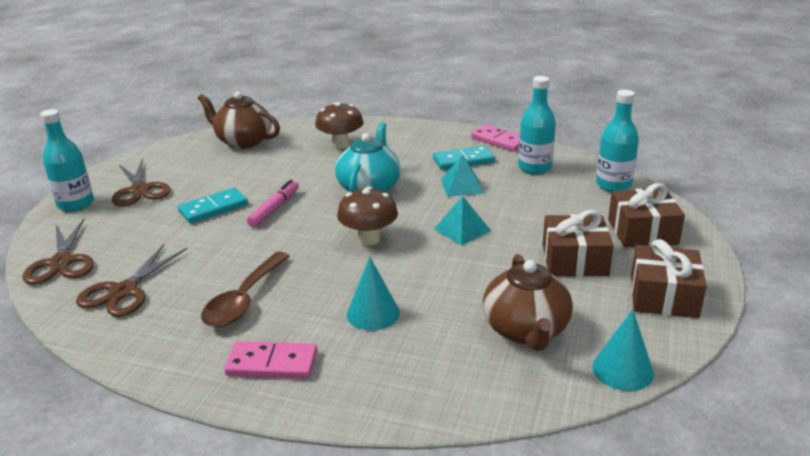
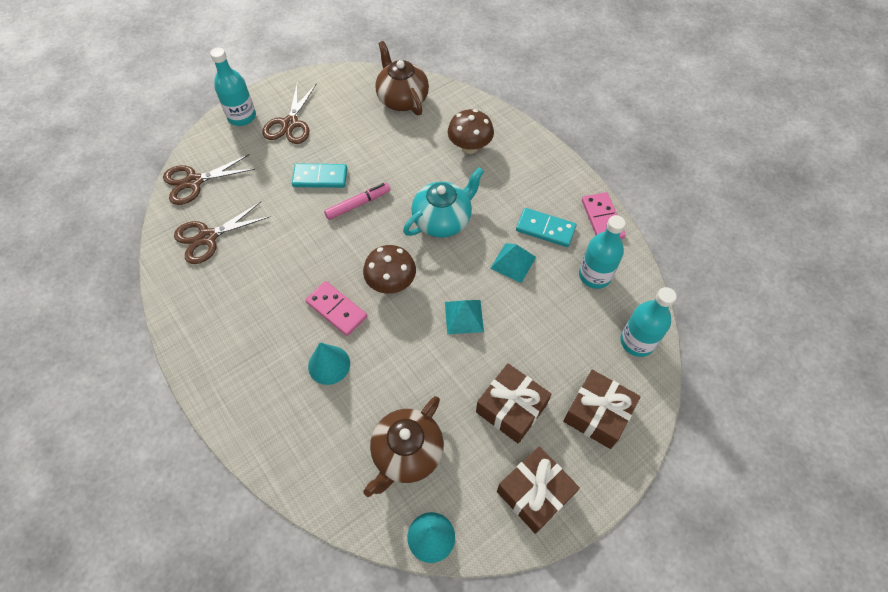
camera: 35 degrees right, 30 degrees up
brown scissors [22,219,94,285] -> brown scissors turned 45 degrees clockwise [163,154,255,205]
brown spoon [201,252,290,327] -> none
pink domino [224,341,317,379] -> pink domino moved to [305,281,367,336]

